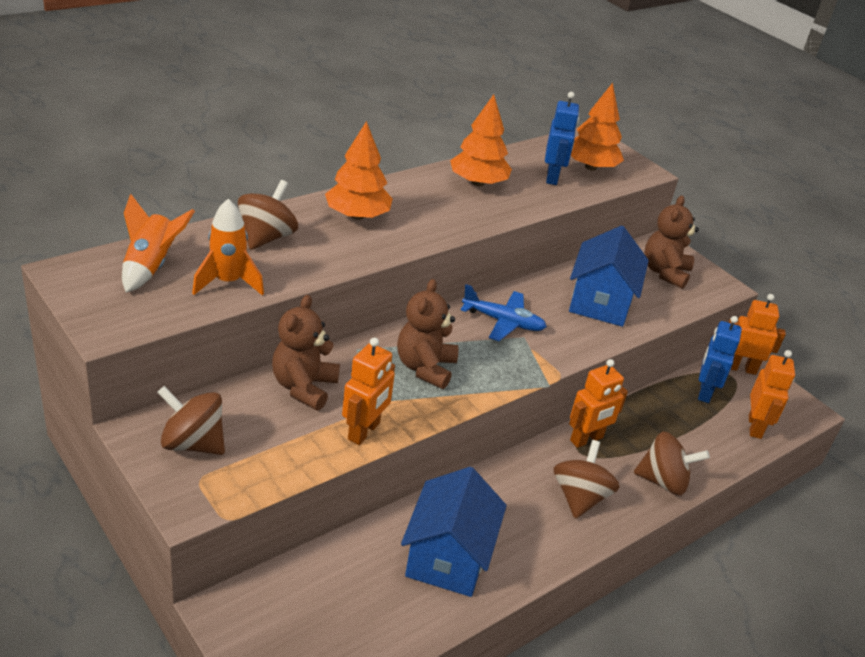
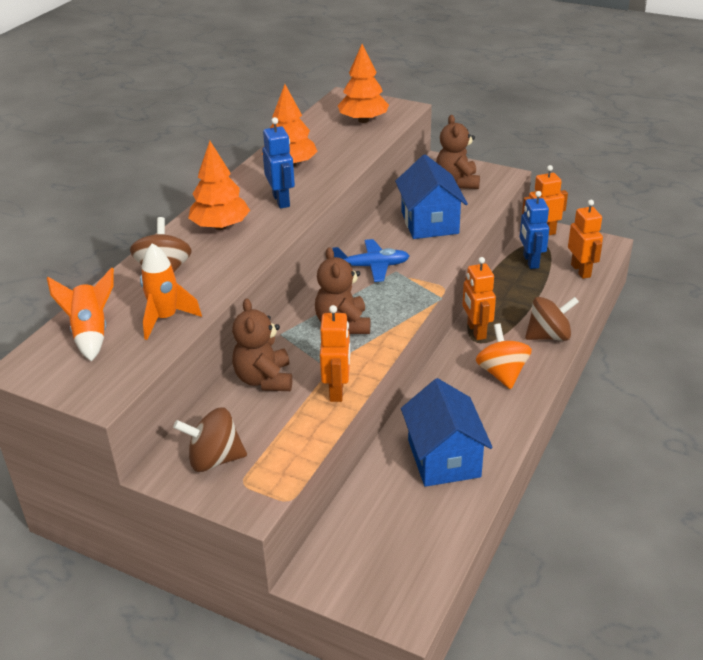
camera: 20 degrees left, 0 degrees up
blue robot [545,92,579,185] -> blue robot moved to [262,117,295,209]
brown spinning top [553,440,619,519] -> orange spinning top [476,323,532,389]
orange robot [569,359,628,448] -> orange robot turned 135 degrees clockwise [462,257,496,340]

